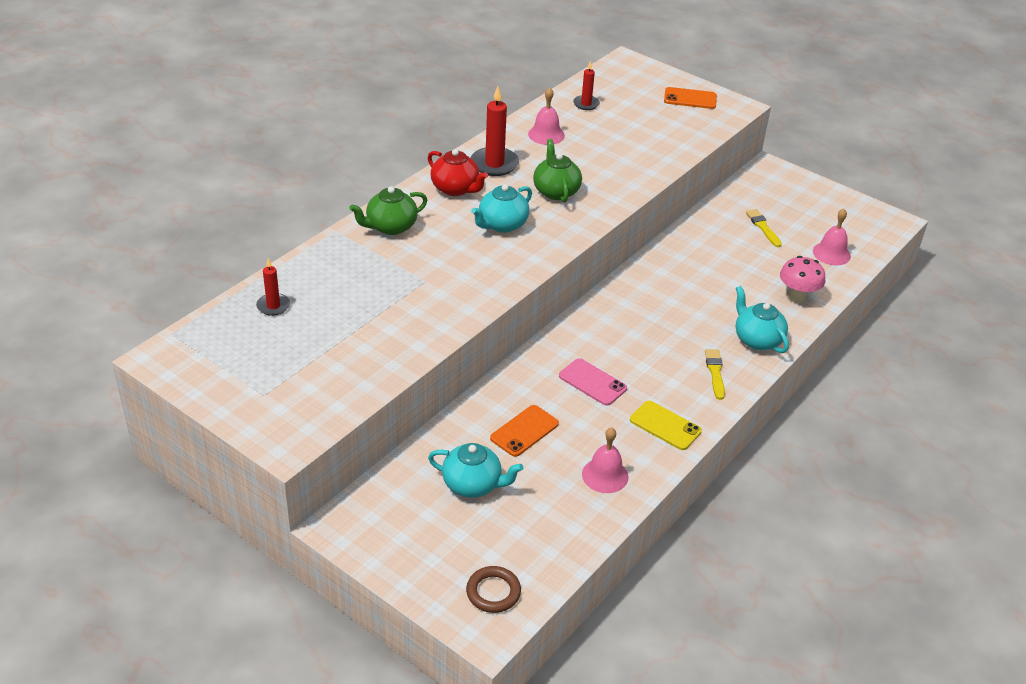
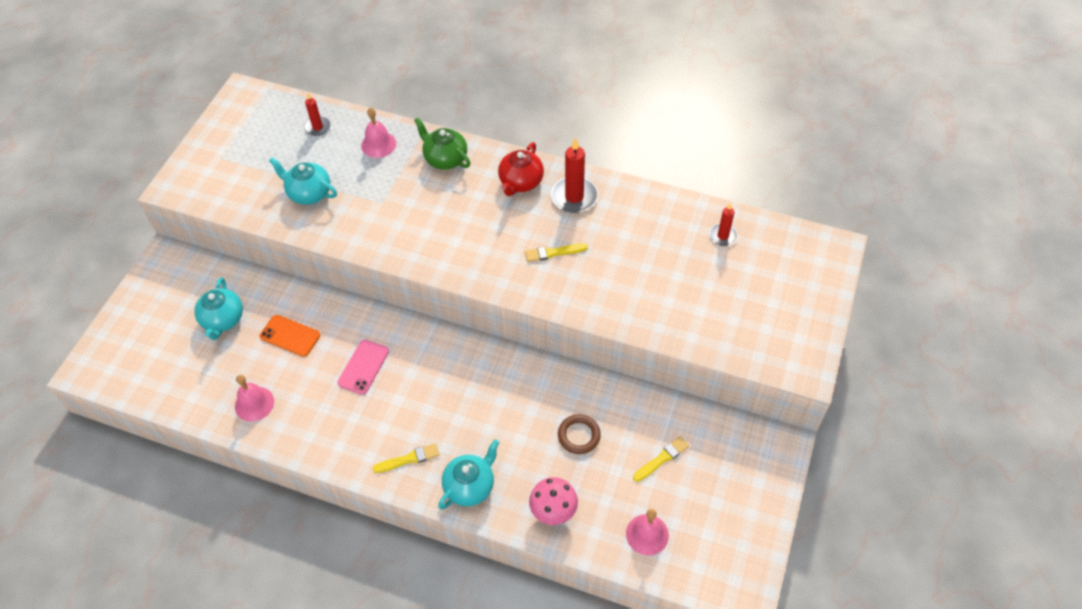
camera: 75 degrees right, 15 degrees up
brown ring [466,566,521,613] -> brown ring moved to [558,414,601,454]
turquoise teapot [471,184,532,233] -> turquoise teapot moved to [269,158,337,205]
pink bell [528,87,565,145] -> pink bell moved to [361,108,396,158]
green teapot [533,139,582,202] -> yellow brush [525,243,588,262]
yellow phone [630,401,702,450] -> none
orange phone [664,87,717,109] -> none

